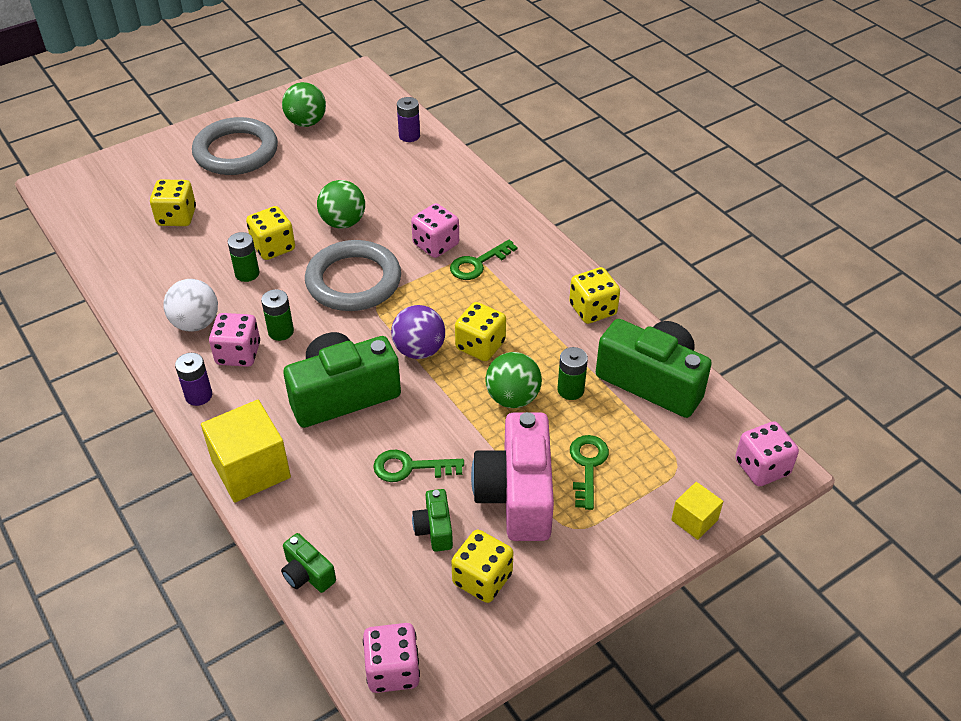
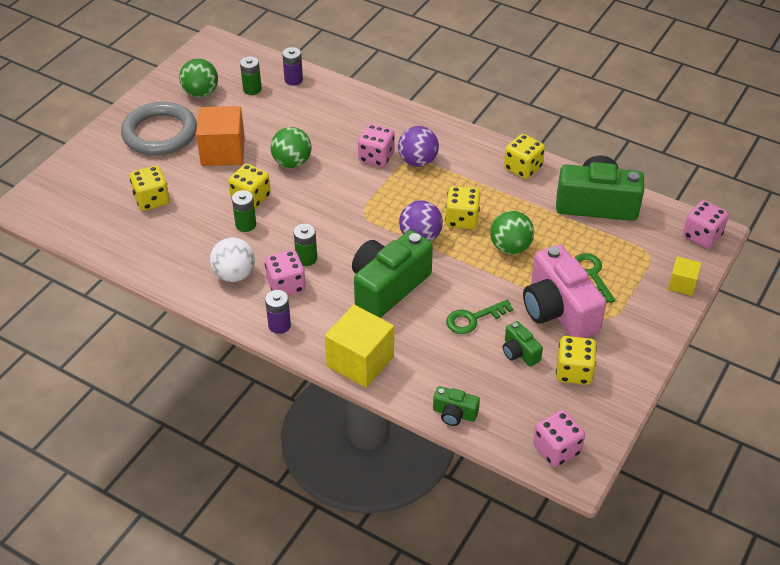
camera: 25 degrees left, 0 degrees up
grey ring [305,240,401,311] -> none
green key [450,240,517,280] -> purple ball [398,126,439,167]
green battery [557,347,588,400] -> green battery moved to [240,56,262,95]
none -> orange cube [196,106,245,166]

